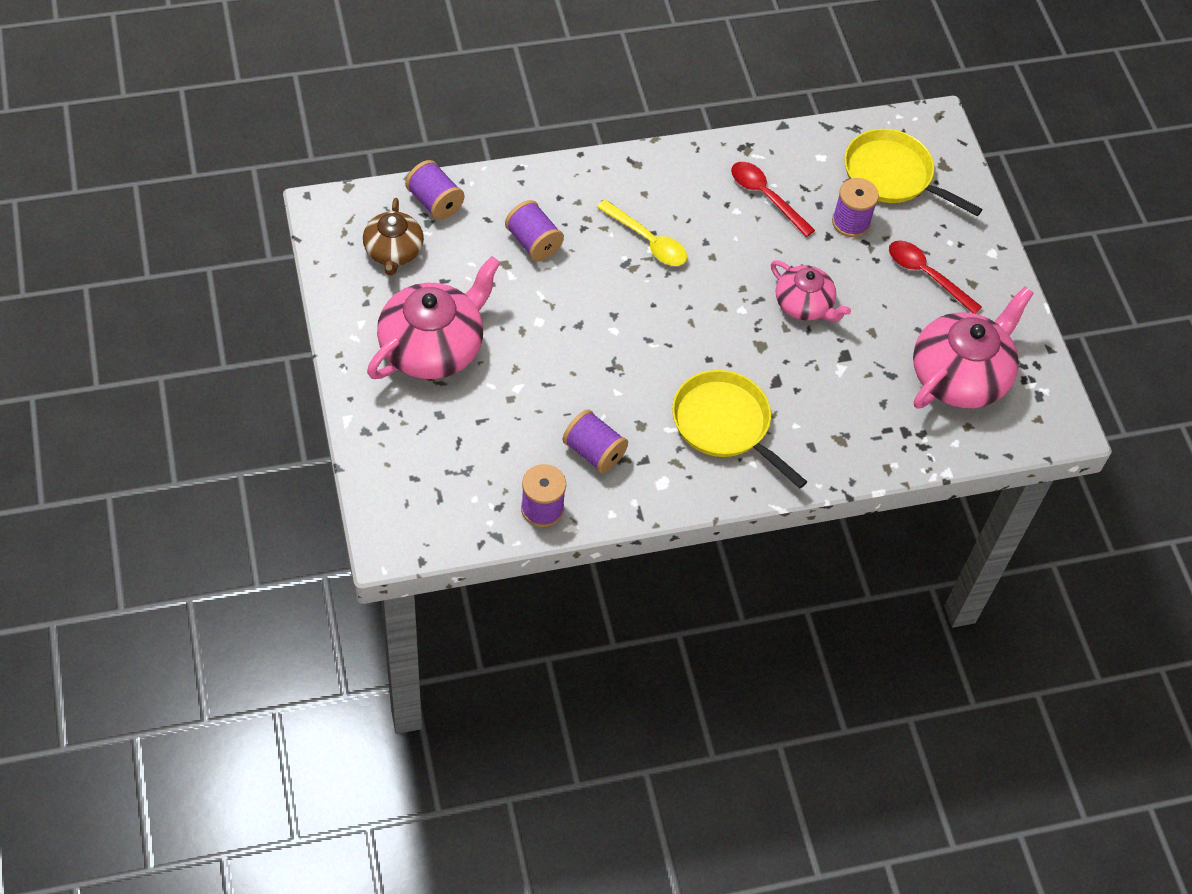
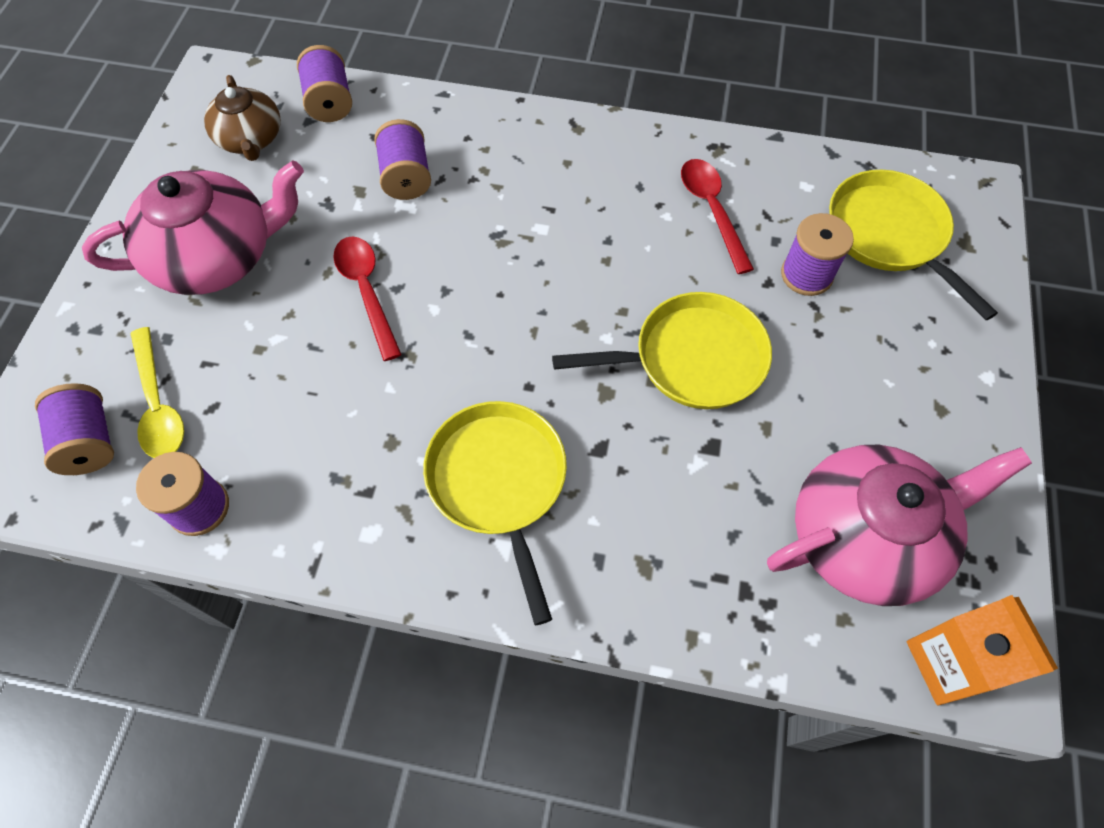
camera: 30 degrees right, 5 degrees up
brown teapot [363,198,424,275] -> brown teapot turned 45 degrees counterclockwise [204,75,281,161]
purple spool [563,409,628,473] -> purple spool moved to [35,383,114,475]
yellow spoon [597,200,687,266] -> yellow spoon moved to [131,327,184,458]
pink teapot [771,261,851,321] -> yellow pan [552,292,772,409]
red spoon [889,241,982,314] -> red spoon moved to [333,236,402,361]
none -> orange carton [907,595,1058,705]

